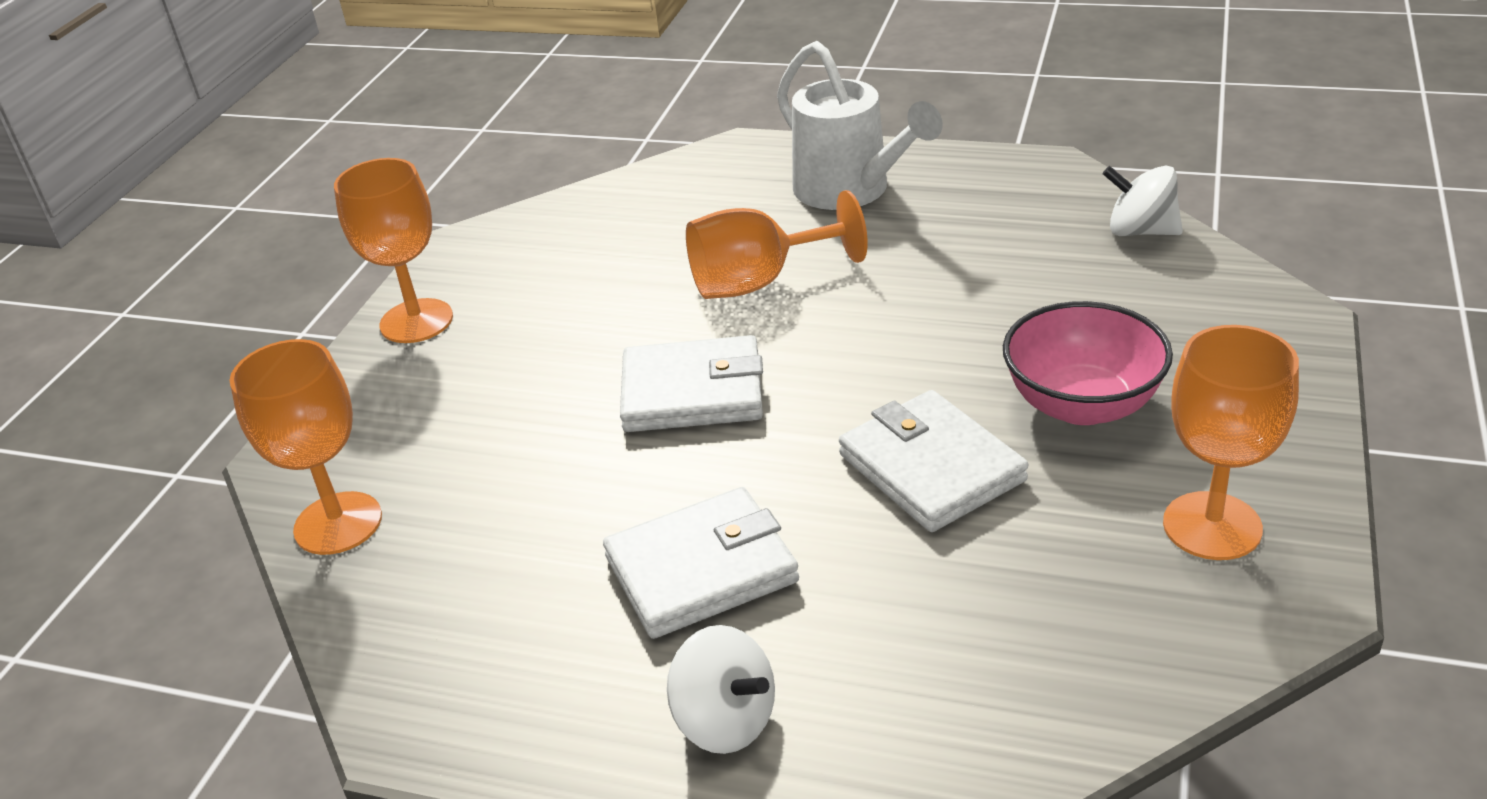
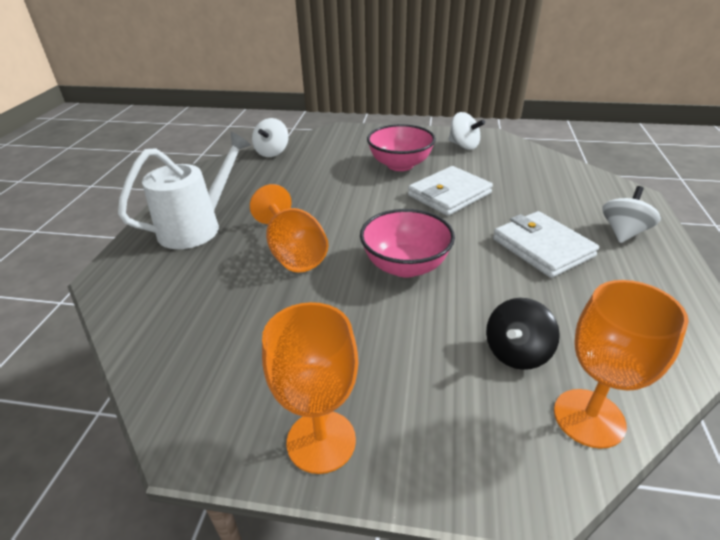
camera: 100 degrees left, 0 degrees up
white wallet [620,335,763,432] -> pink bowl [360,209,455,278]
orange goblet [1163,325,1299,560] -> white spinning top [448,112,485,150]
none -> black spinning top [486,298,560,370]

